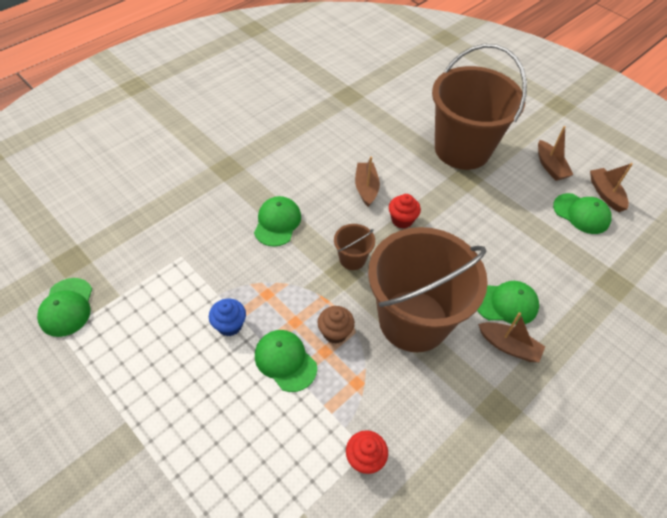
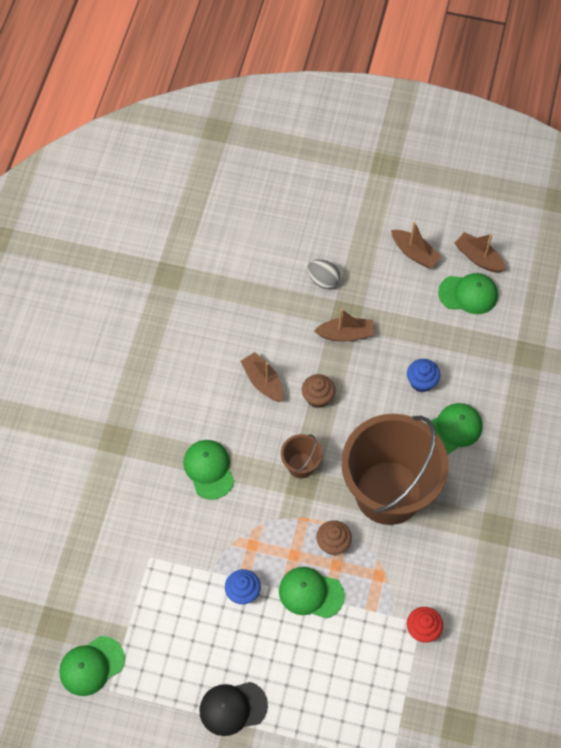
camera: 30 degrees left, 10 degrees up
green cap [37,278,92,337] -> green cap turned 90 degrees clockwise [59,636,125,696]
red cupcake [389,194,421,229] -> brown cupcake [302,374,335,408]
brown bucket [432,44,527,170] -> grey egg [308,259,340,289]
brown boat [478,312,545,362] -> brown boat moved to [314,309,374,342]
none -> black cap [199,682,268,736]
none -> blue cupcake [407,359,440,392]

